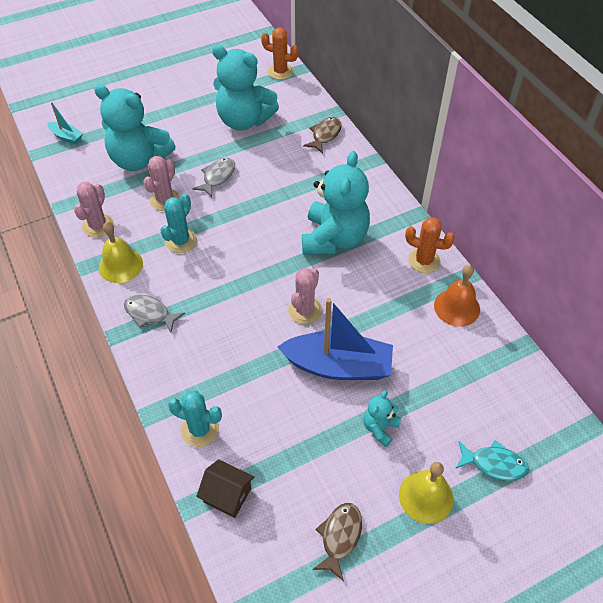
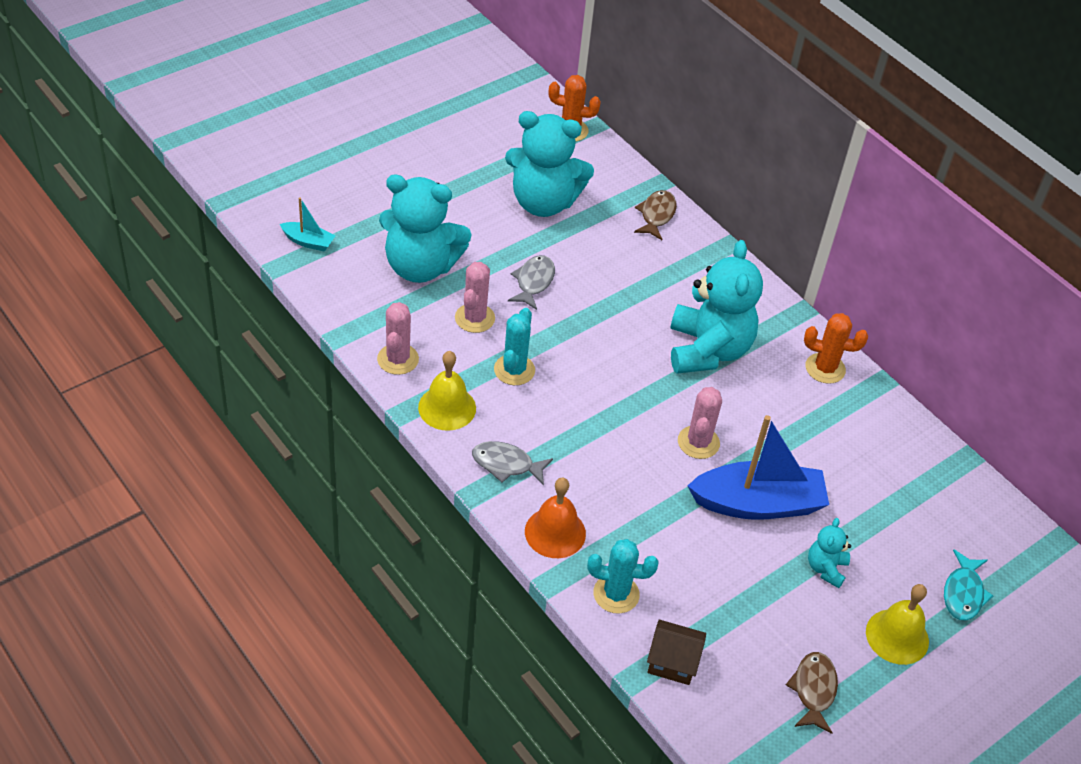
camera: 15 degrees left, 5 degrees down
orange bell [434,265,480,327] -> orange bell moved to [525,477,586,558]
turquoise fish [455,440,529,481] -> turquoise fish turned 105 degrees clockwise [944,550,993,621]

